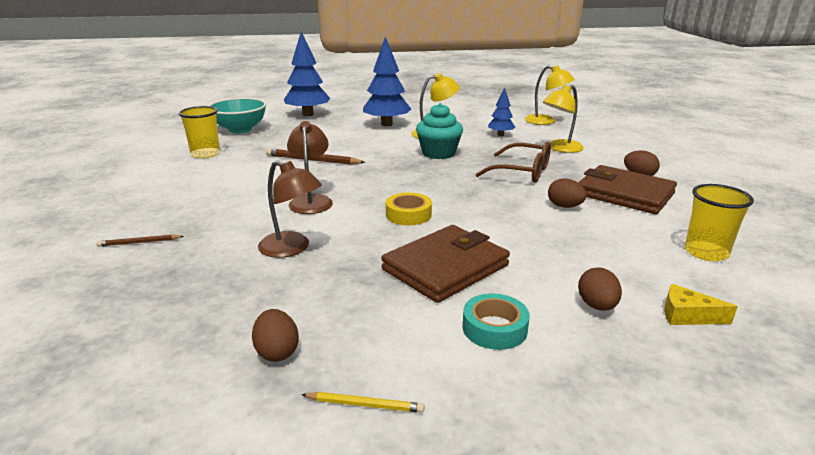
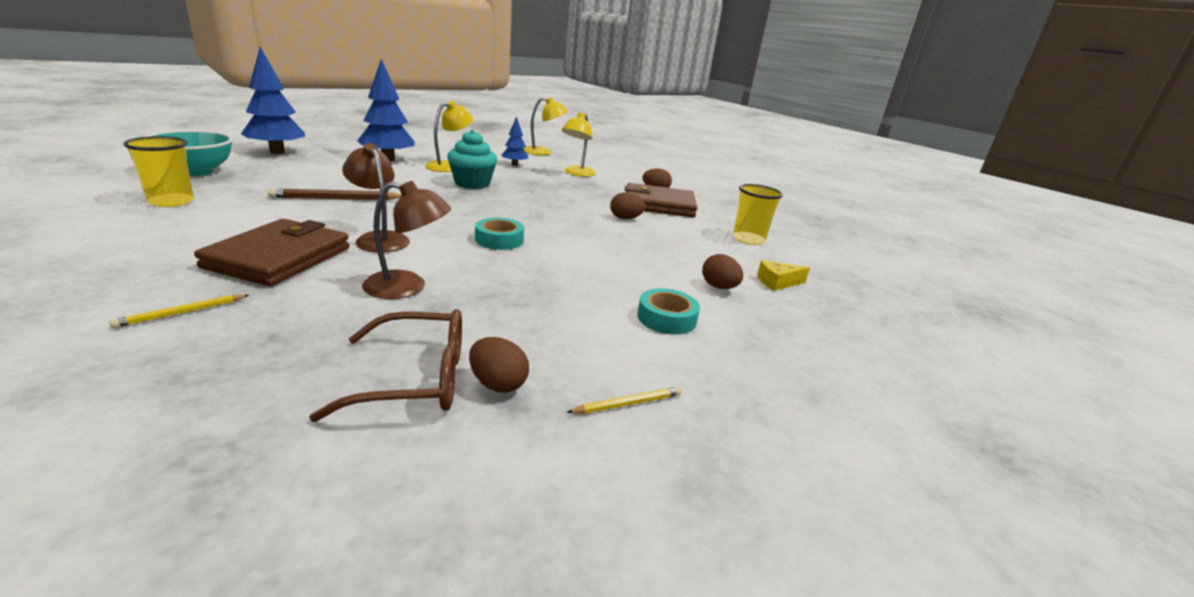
camera: 35 degrees left, 0 degrees up
brown pencil [96,234,184,247] -> yellow pencil [109,294,249,328]
brown wallet [381,225,510,303] -> brown wallet moved to [194,219,349,286]
yellow tape [386,192,432,225] -> turquoise tape [475,218,524,250]
brown glasses [475,142,551,182] -> brown glasses moved to [309,309,462,422]

